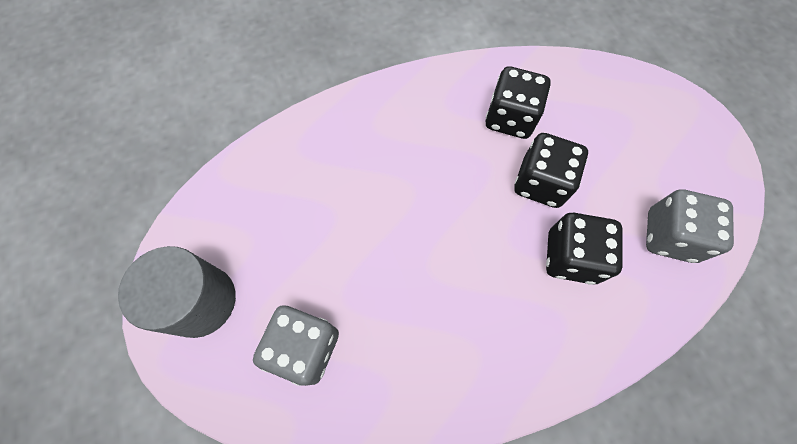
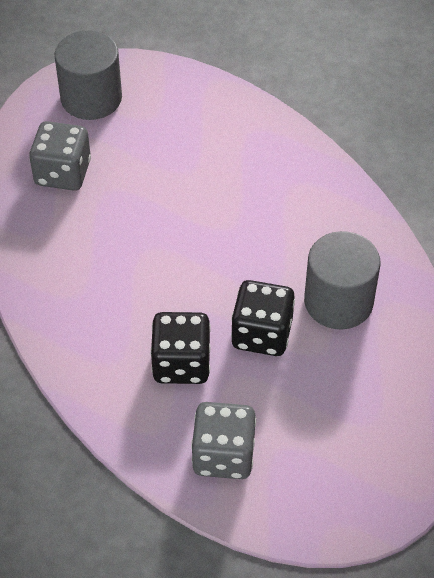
camera: 80 degrees right, 15 degrees down
black dice [486,66,551,139] -> grey cylinder [304,231,380,330]

